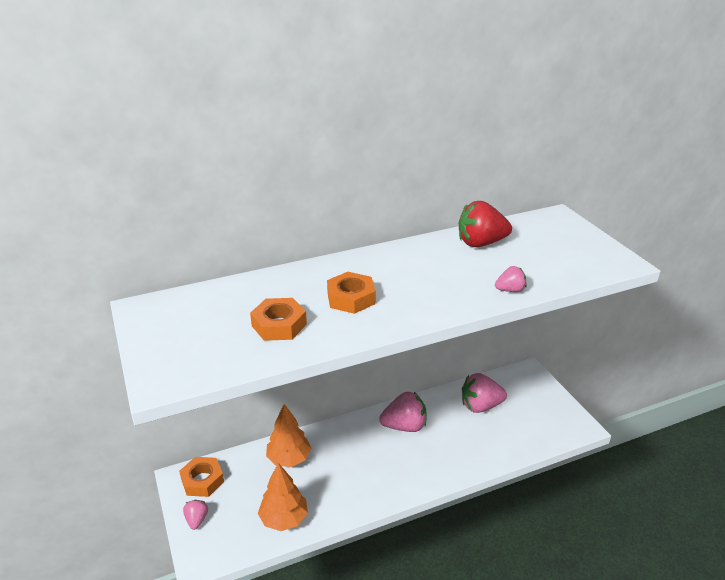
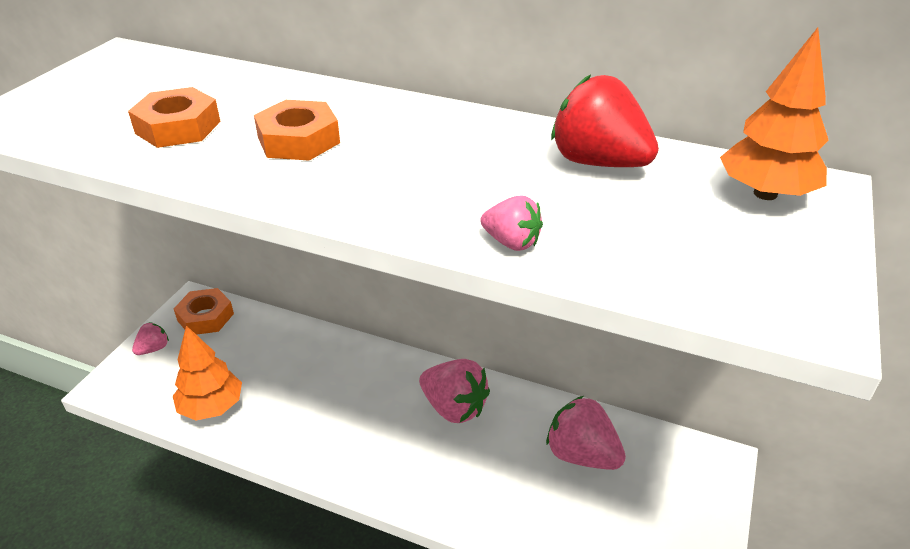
camera: 45 degrees right, 5 degrees up
orange tree [266,404,312,467] -> orange tree moved to [720,28,829,200]

